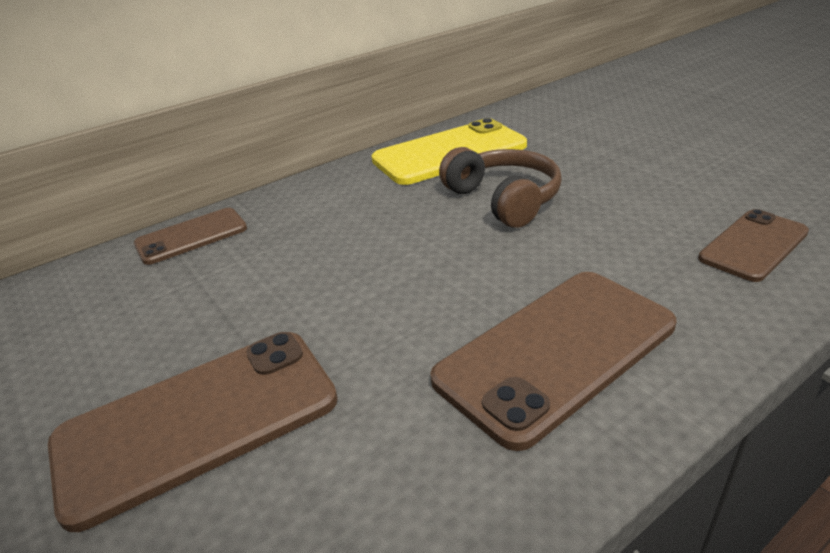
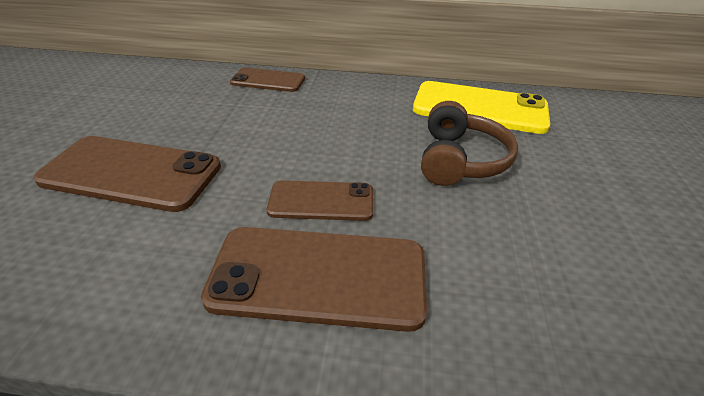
camera: 40 degrees right, 5 degrees up
brown phone [698,209,809,282] -> brown phone moved to [267,180,373,221]

